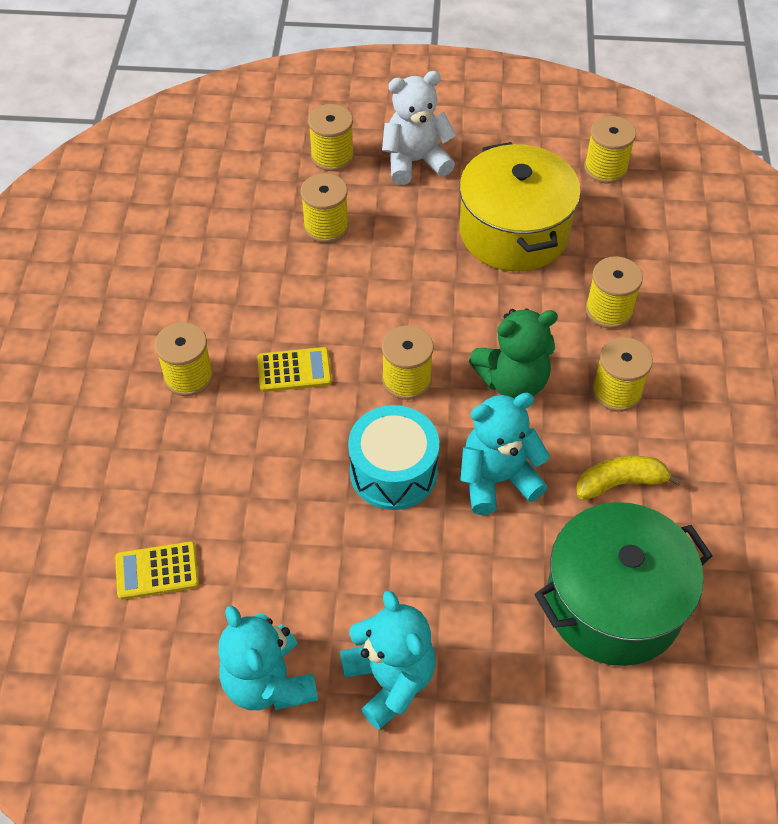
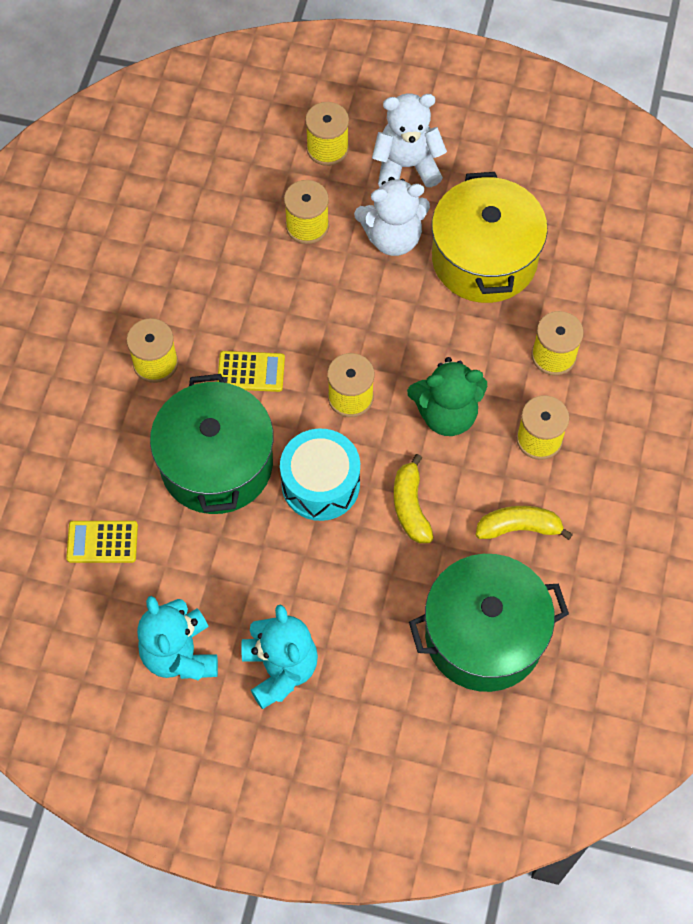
camera: 10 degrees right, 10 degrees up
turquoise teddy bear [460,393,550,515] -> yellow banana [394,454,434,543]
yellow spool [584,116,636,183] -> none
none -> green pot [150,374,274,514]
none -> white teddy bear [354,177,430,256]

